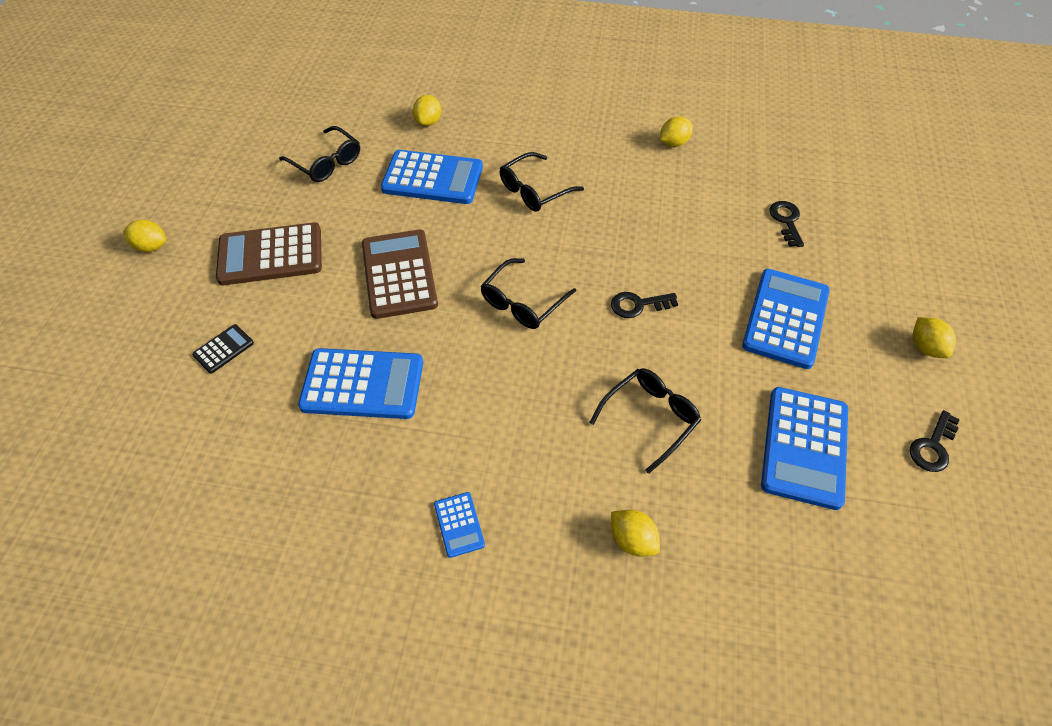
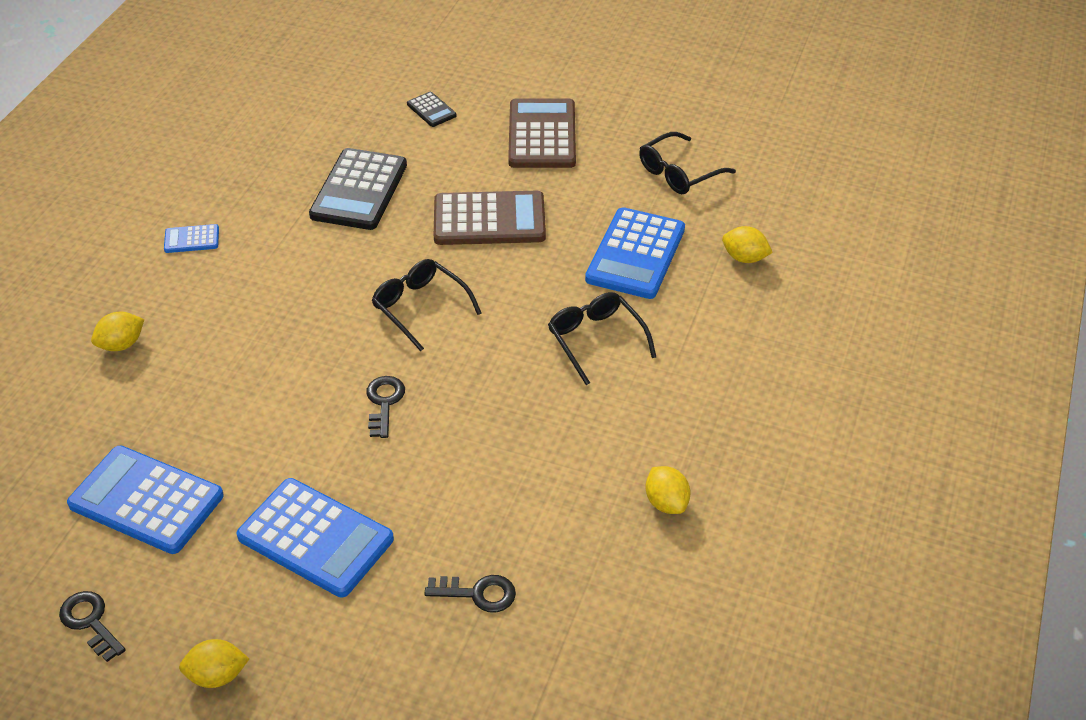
camera: 100 degrees right, 10 degrees down
yellow lemon [123,220,166,252] -> none
blue calculator [298,348,423,419] -> black calculator [309,148,407,230]
black glasses [589,368,701,474] -> none

